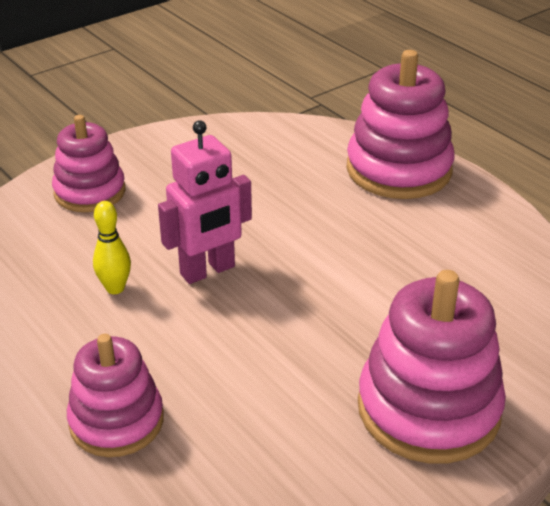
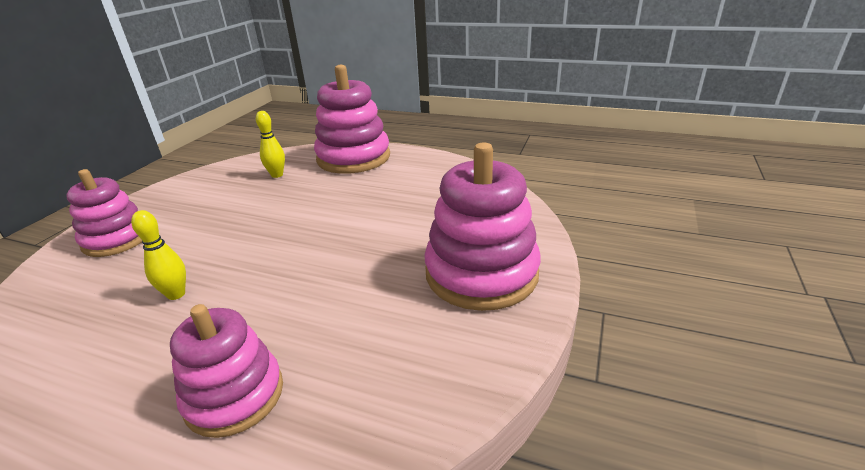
camera: 30 degrees left, 5 degrees down
pink robot [158,120,252,284] -> none
none -> yellow bowling pin [256,111,285,178]

